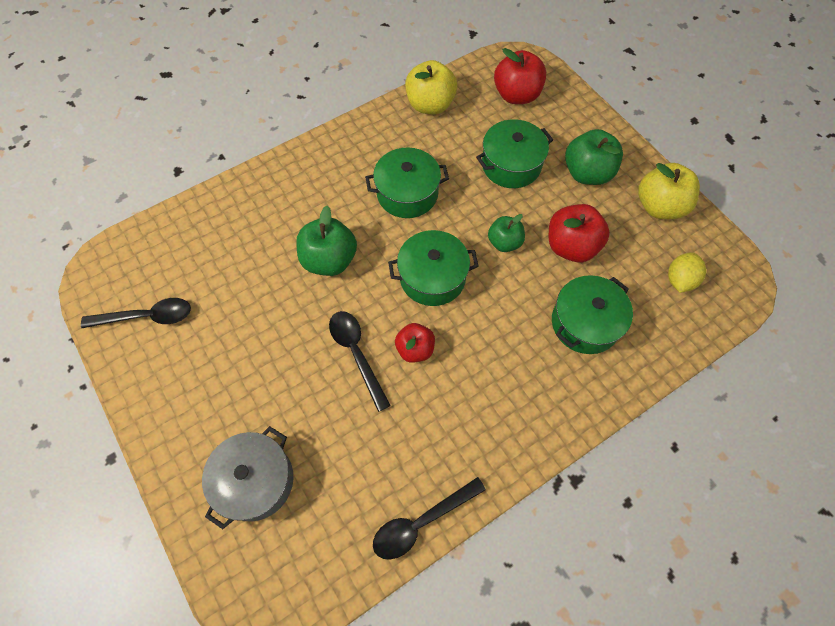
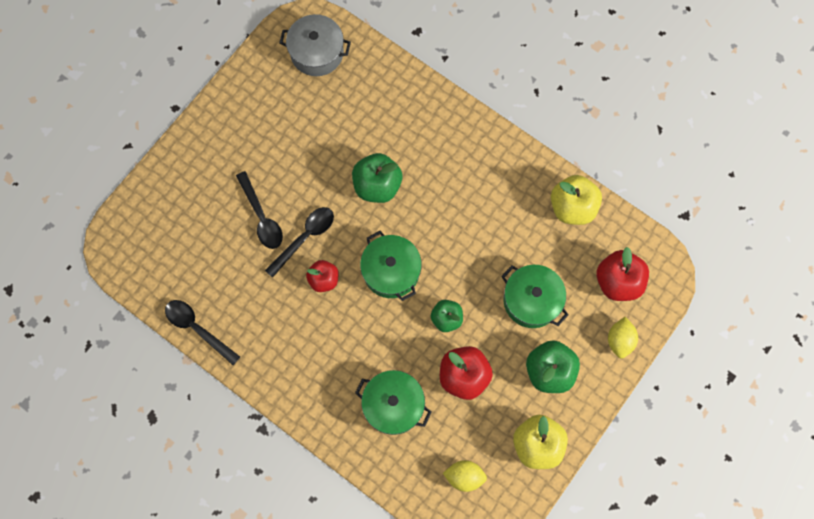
camera: 70 degrees right, 10 degrees up
black spoon [81,298,191,328] -> black spoon moved to [236,171,283,249]
grey pot [202,426,294,529] -> grey pot moved to [279,14,351,76]
green pot [365,148,449,218] -> none
none -> yellow lemon [608,317,638,359]

